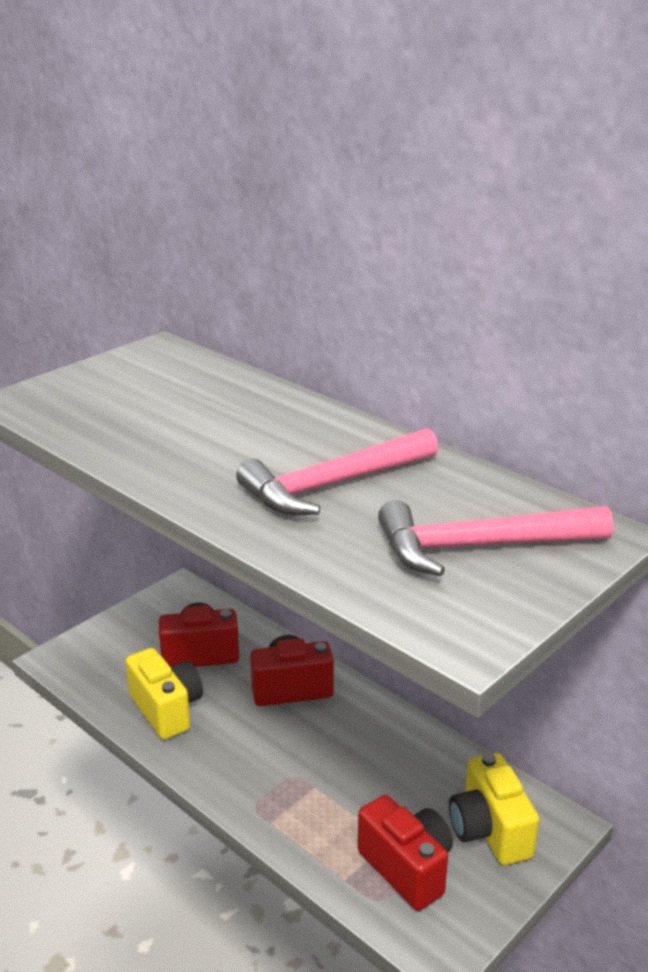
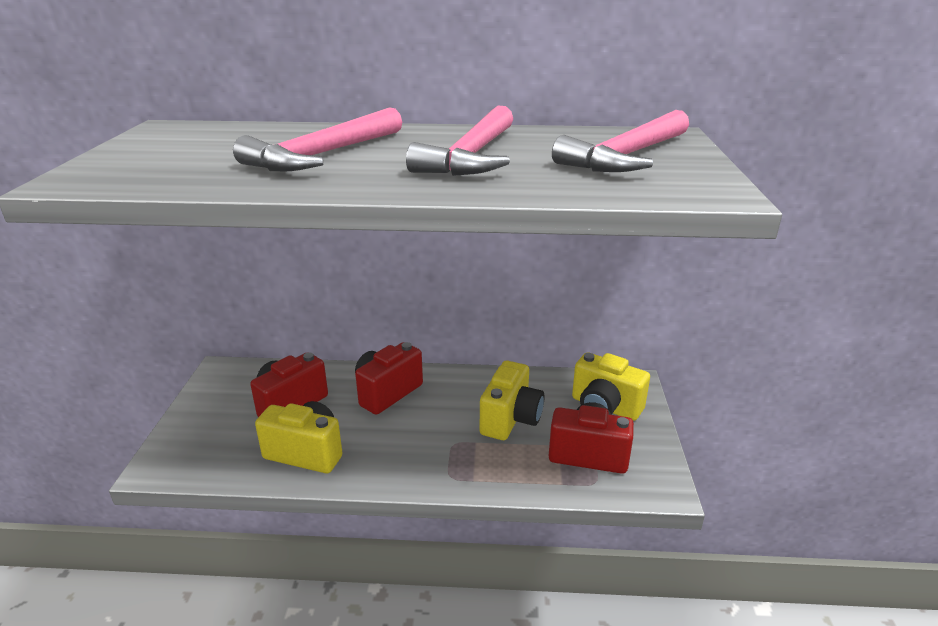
camera: 40 degrees left, 0 degrees up
none -> pink hammer [233,107,402,171]
none -> yellow camera [480,361,545,440]

